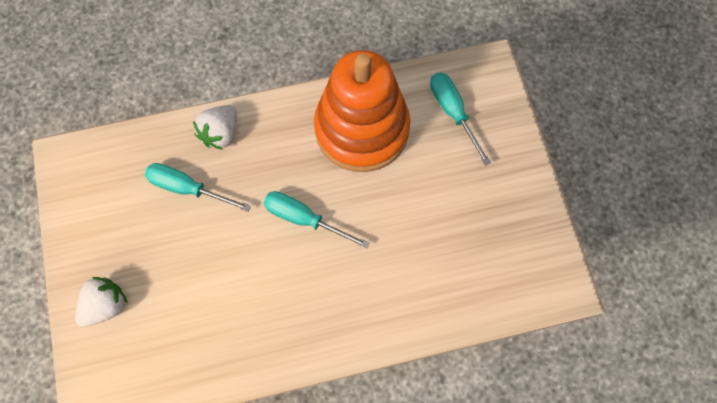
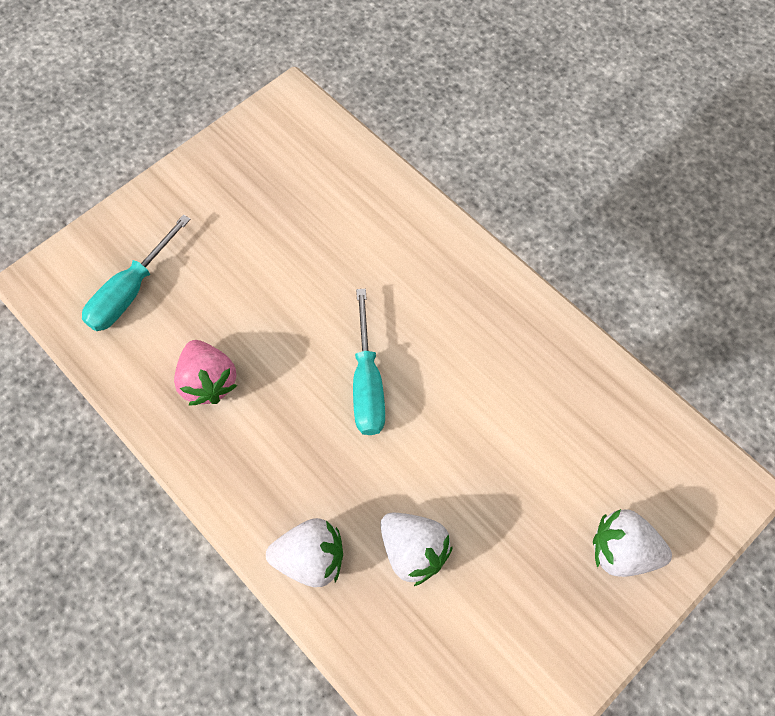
camera: 120 degrees left, 5 degrees down
turquoise screwdriver [145,163,251,212] -> white strawberry [380,512,453,586]
orange stacking toy [314,50,410,172] -> pink strawberry [174,340,237,406]

